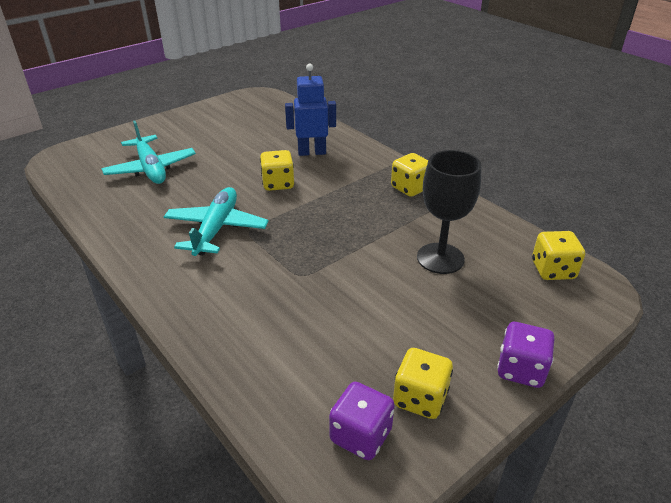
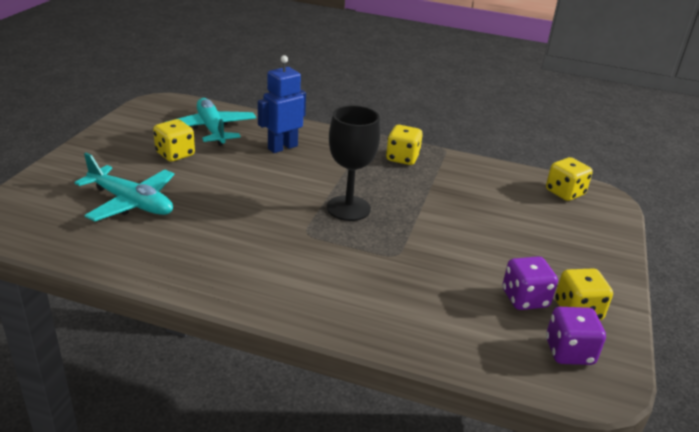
camera: 35 degrees left, 5 degrees down
turquoise plane [164,187,269,256] -> turquoise plane moved to [166,98,256,146]
yellow dice [260,150,294,191] -> yellow dice moved to [153,119,195,162]
black goblet [417,150,481,274] -> black goblet moved to [327,105,380,221]
purple dice [497,322,554,388] -> purple dice moved to [502,256,558,310]

